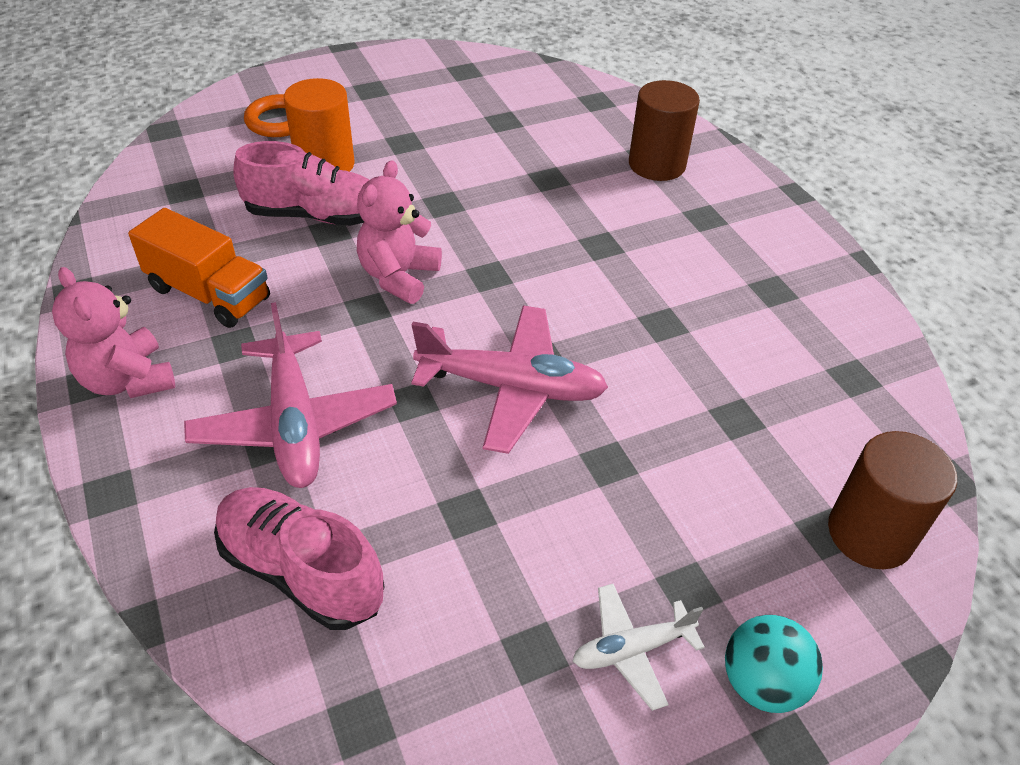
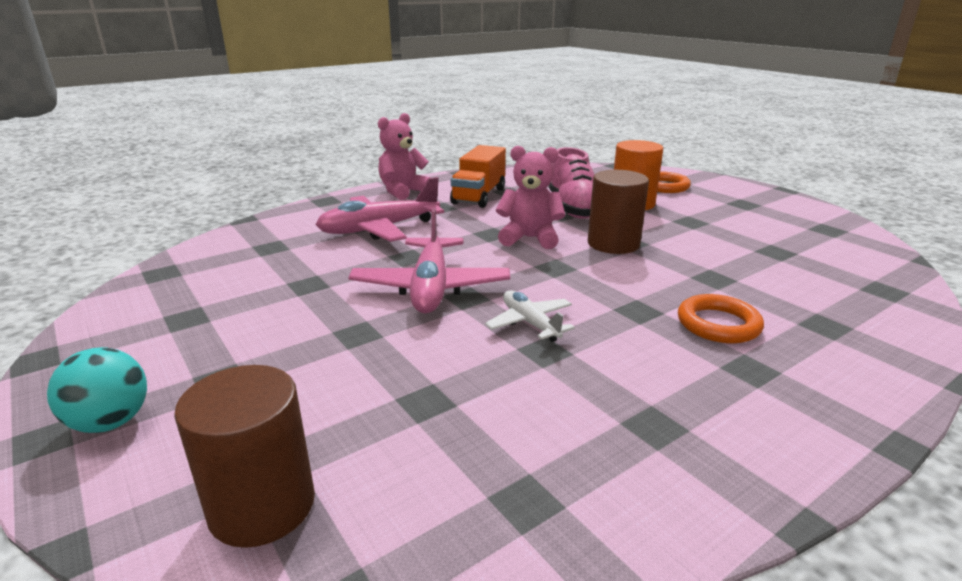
camera: 80 degrees right, 20 degrees down
pink shoe [214,487,385,630] -> none
white plane [573,584,705,711] -> white plane moved to [485,290,575,342]
brown cylinder [629,80,700,181] -> brown cylinder moved to [588,170,649,254]
none -> orange ring [678,294,764,343]

